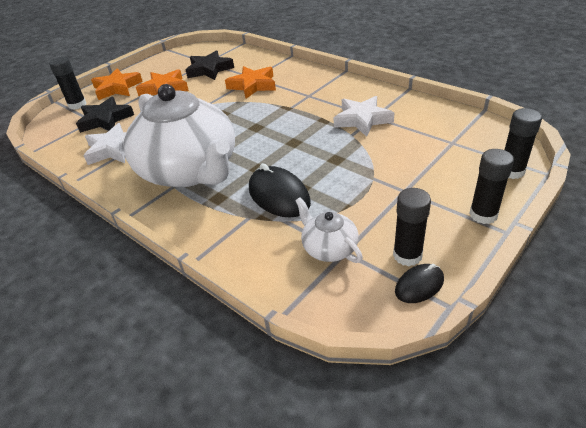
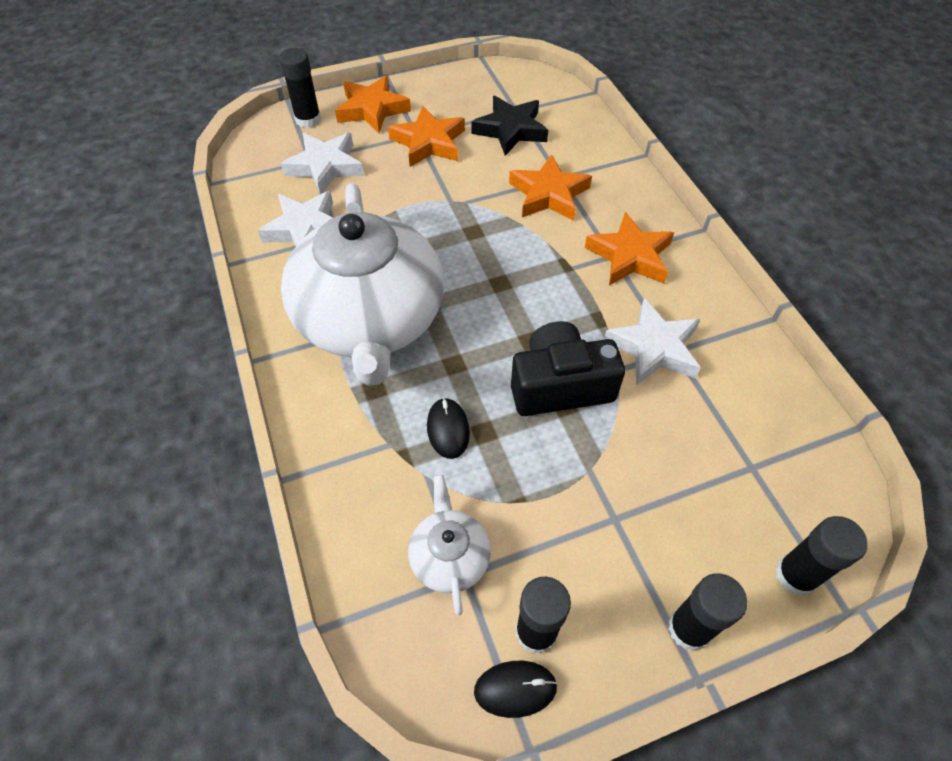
camera: 25 degrees right, 15 degrees up
black star [76,97,134,133] -> white star [281,133,364,194]
black mouse [249,163,311,218] -> black mouse [427,398,470,459], size x0.58
none -> black camera [511,321,625,416]
none -> orange star [585,212,674,286]

